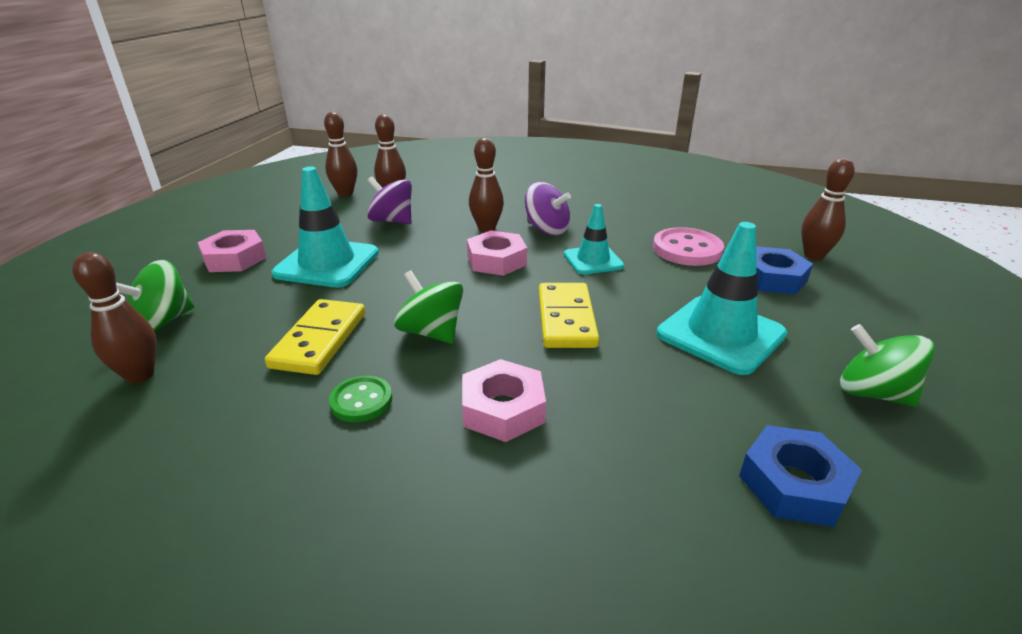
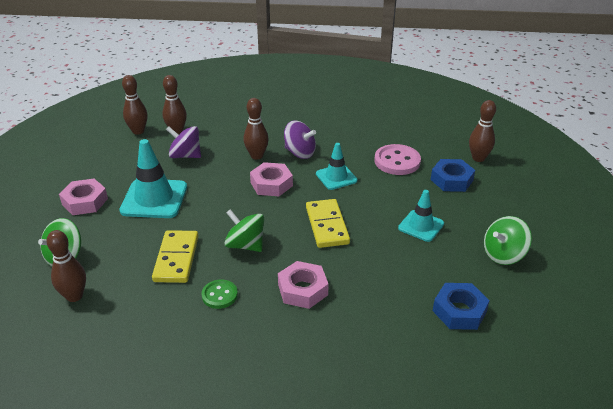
camera: 10 degrees left, 5 degrees up
turquoise traffic cone [657,222,787,375] -> turquoise traffic cone [398,190,444,242], size x0.61
green spinning top [840,324,935,407] -> green spinning top turned 60 degrees counterclockwise [484,216,532,265]

